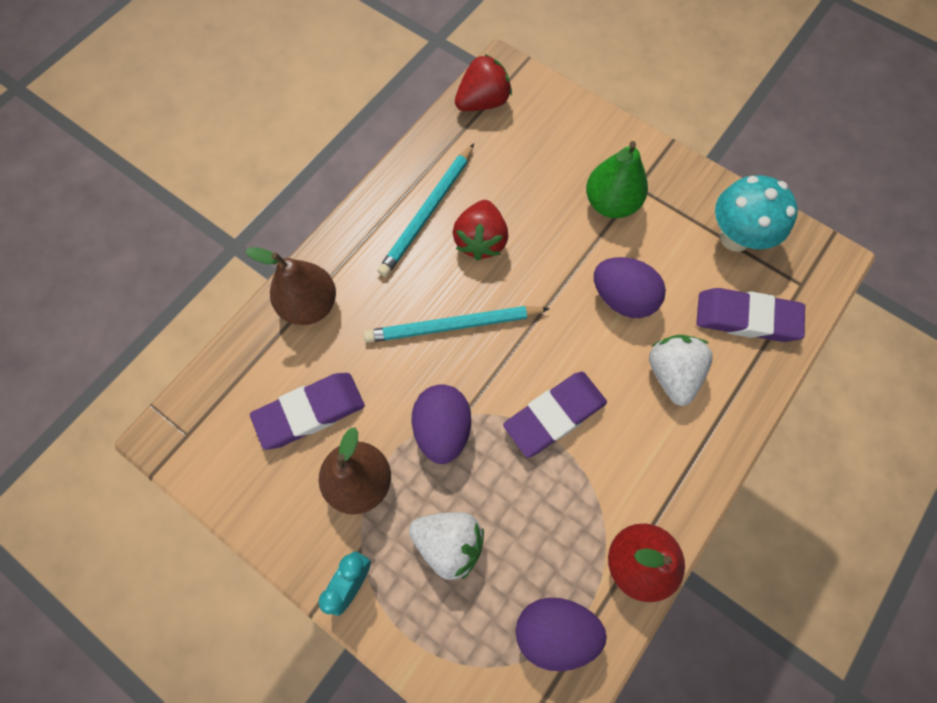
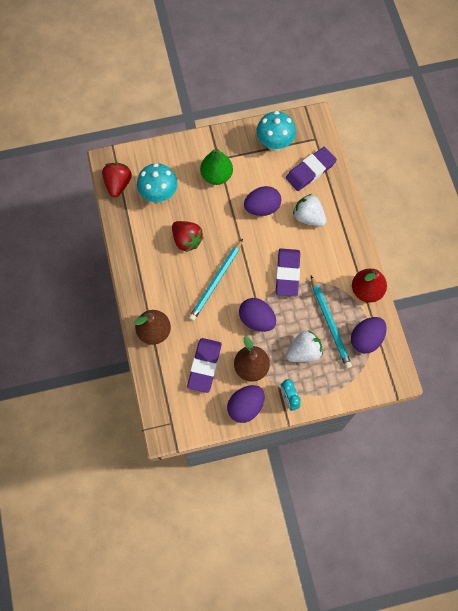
camera: 50 degrees left, 0 degrees up
turquoise pencil [377,144,474,277] -> turquoise pencil moved to [311,276,352,369]
none -> turquoise mushroom [137,163,177,203]
none -> purple egg [227,385,264,423]

